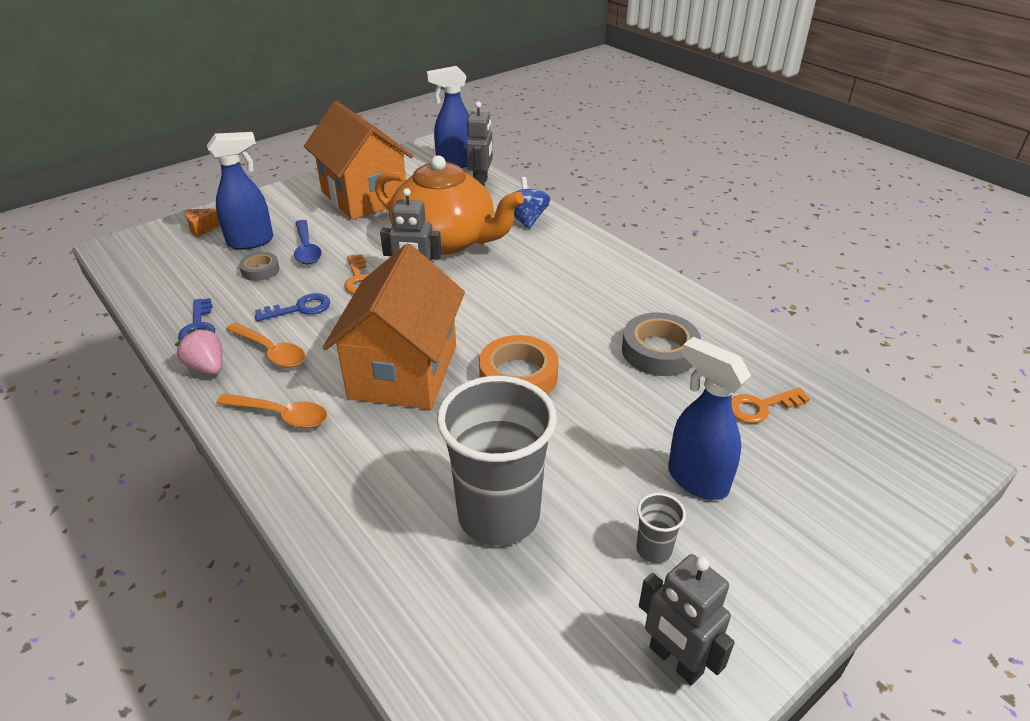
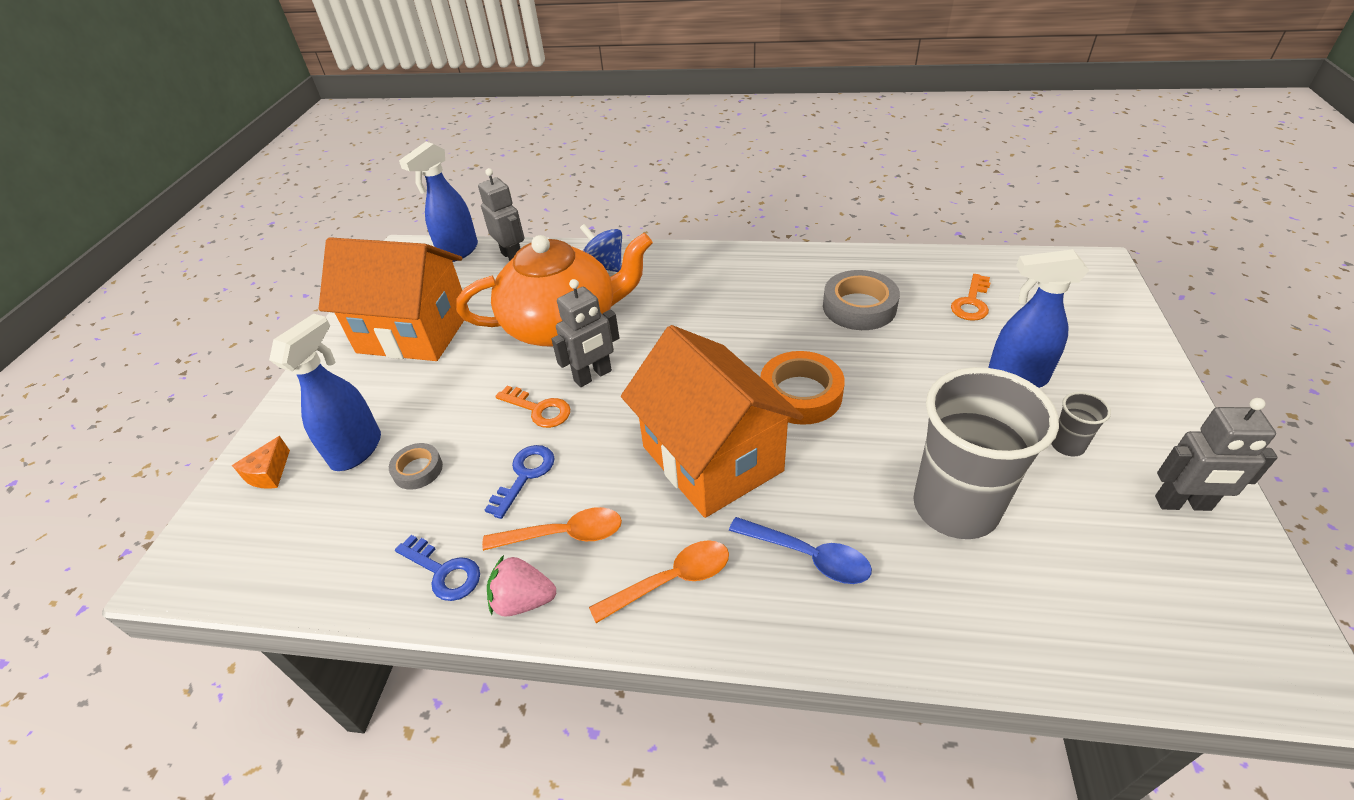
camera: 40 degrees left, 5 degrees up
blue spoon [294,220,321,264] -> blue spoon moved to [729,517,872,584]

